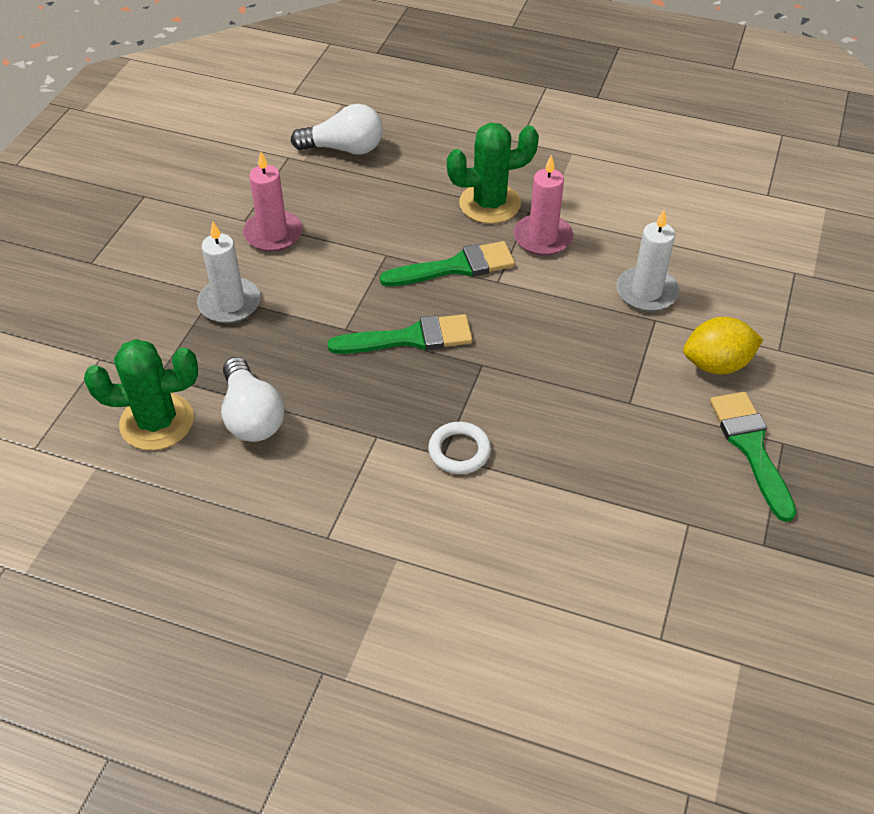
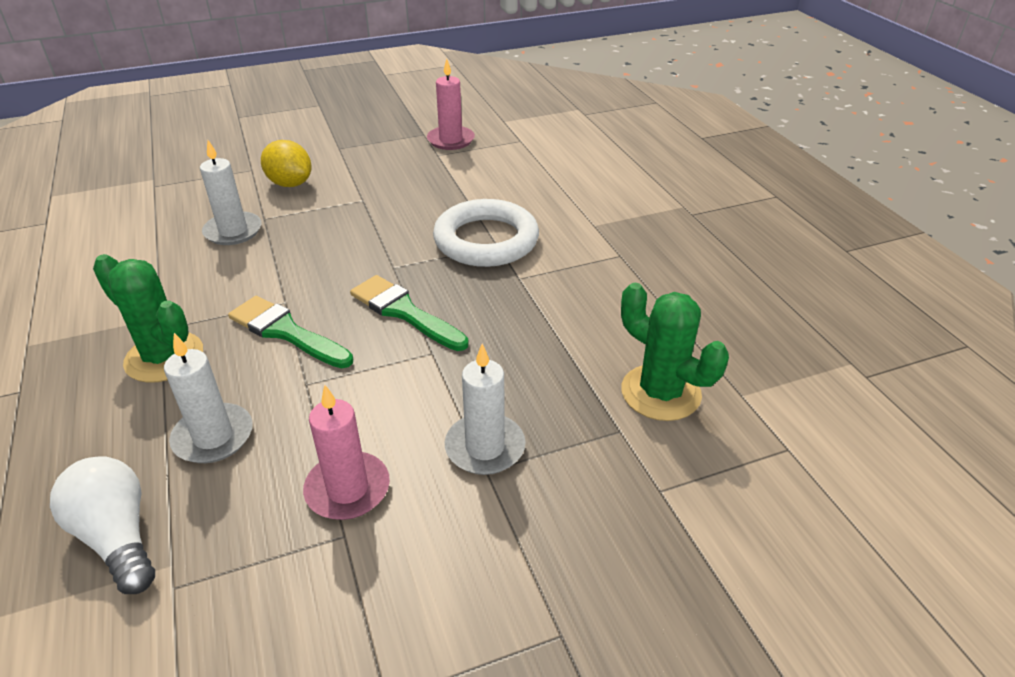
camera: 130 degrees left, 10 degrees down
white light bulb [221,357,285,442] -> none
white ring [428,422,491,474] -> white ring [433,199,539,267], size x2.02
pink candle [514,155,573,256] -> pink candle moved to [427,59,475,150]
green brush [710,392,796,522] -> none
none -> white candle [164,333,253,463]

